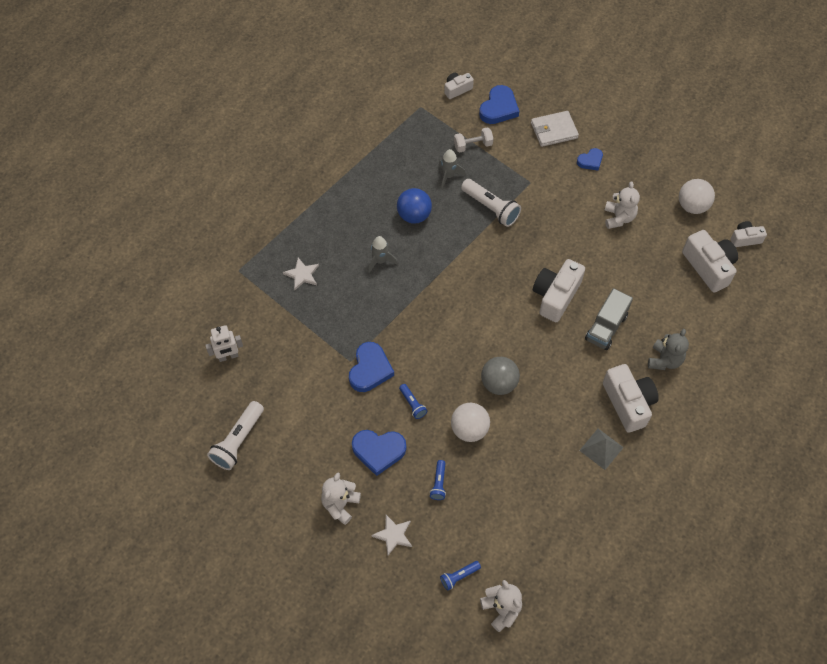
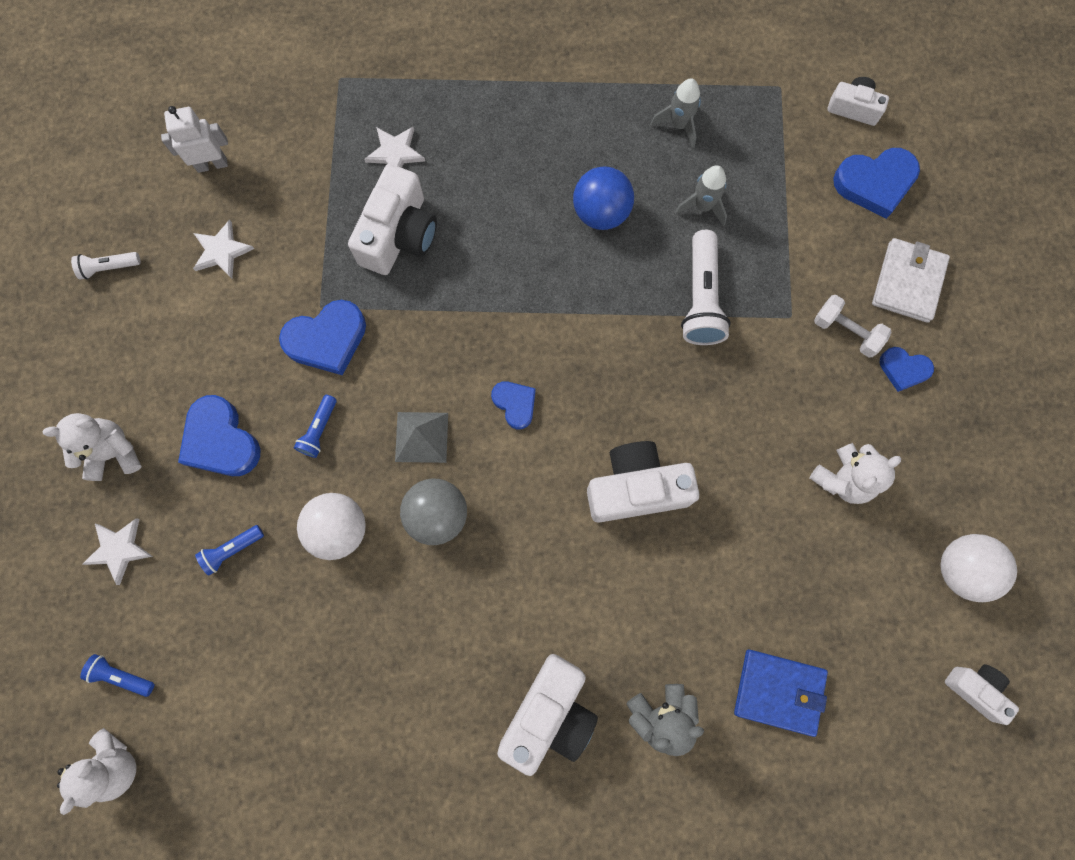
camera: 50 degrees right, 15 degrees up
white robot [205,325,243,362] -> white robot turned 135 degrees clockwise [161,106,228,173]
white flashlight [207,401,264,470] -> white flashlight [71,252,141,280], size x0.54
grey rocket [368,236,398,273] -> grey rocket moved to [651,78,701,148]
white dumbbell [454,127,493,153] -> white dumbbell moved to [814,295,892,358]
white wallet [531,111,579,147] -> white wallet turned 75 degrees clockwise [872,238,950,323]
grey pyramid [579,429,624,470] -> grey pyramid moved to [395,412,448,463]
grey truck [585,288,633,350] -> none
white camera [682,230,738,293] -> white camera moved to [348,164,437,275]
none -> white star [193,219,254,279]
none -> blue heart [491,381,536,429]
none -> blue wallet [734,650,828,737]

